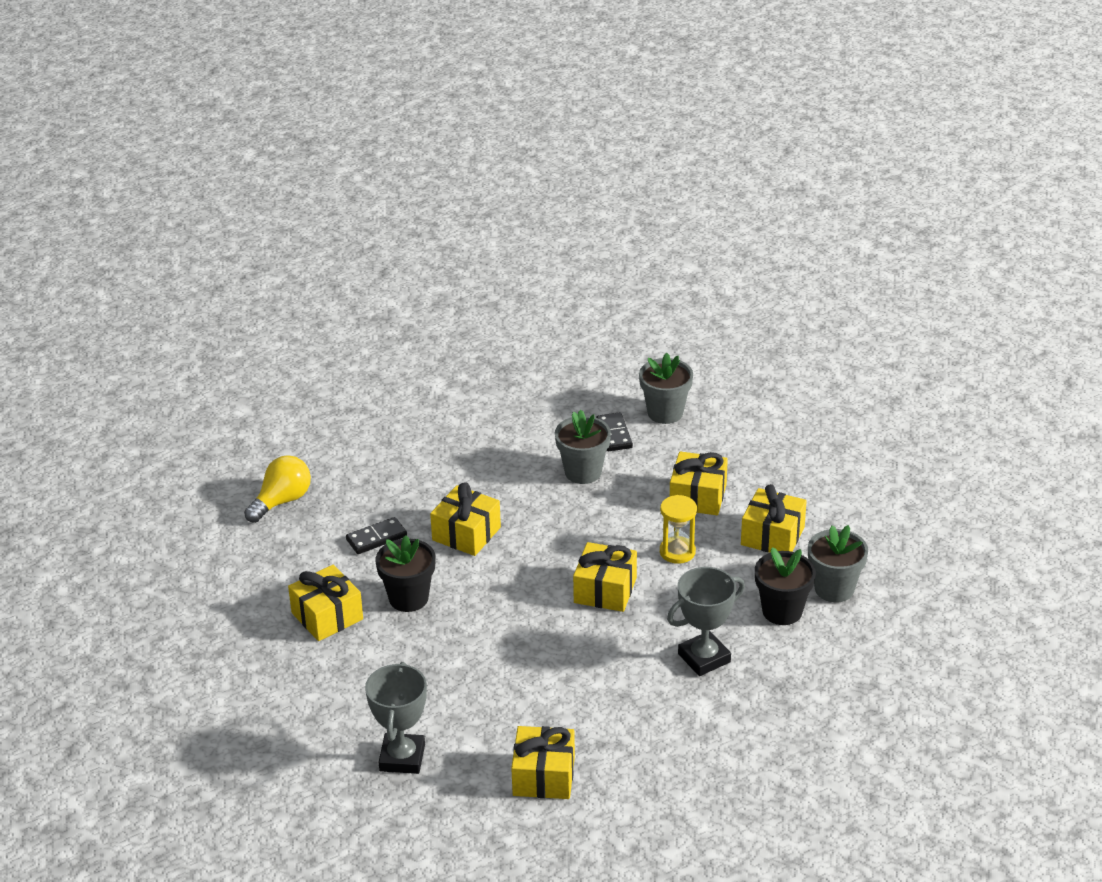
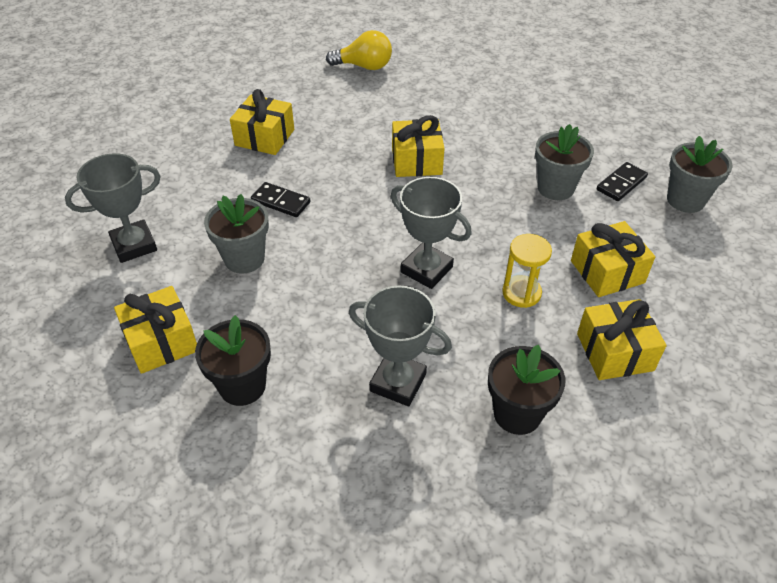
camera: 55 degrees right, 10 degrees up
black domino [346,517,407,554] -> black domino moved to [251,182,310,217]
black flower pot [375,535,435,612] -> black flower pot moved to [195,315,271,406]
yellow gift [573,542,637,612] -> grey trophy [391,177,472,289]
grey flower pot [808,525,868,602] -> grey flower pot moved to [204,194,269,274]

